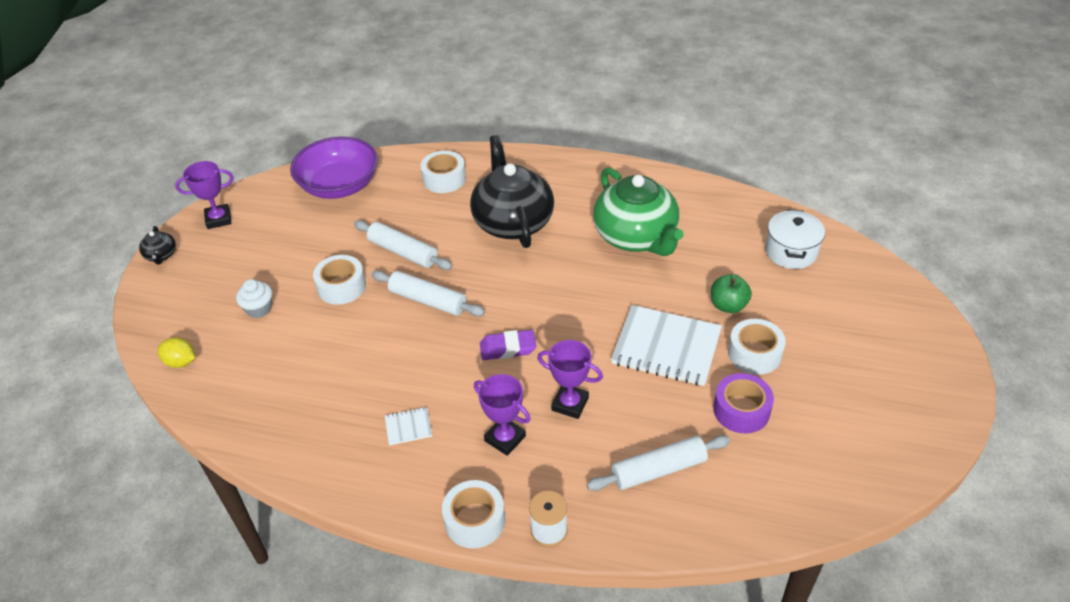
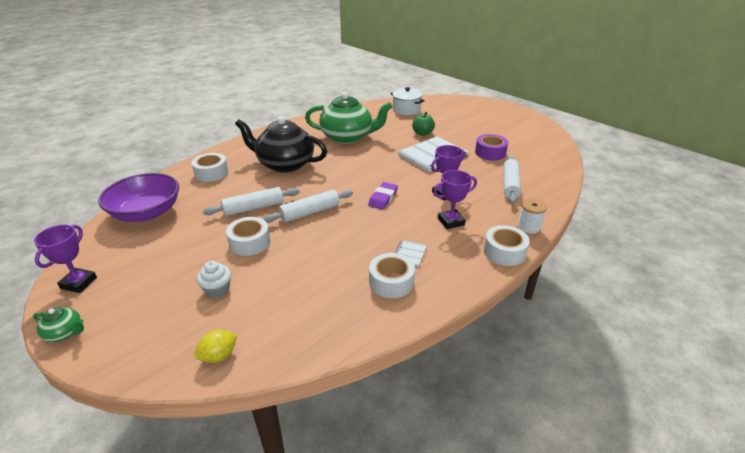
camera: 60 degrees left, 10 degrees down
black teapot [139,226,176,265] -> green teapot [33,307,84,342]
white tape [728,319,786,375] -> white tape moved to [369,253,415,298]

